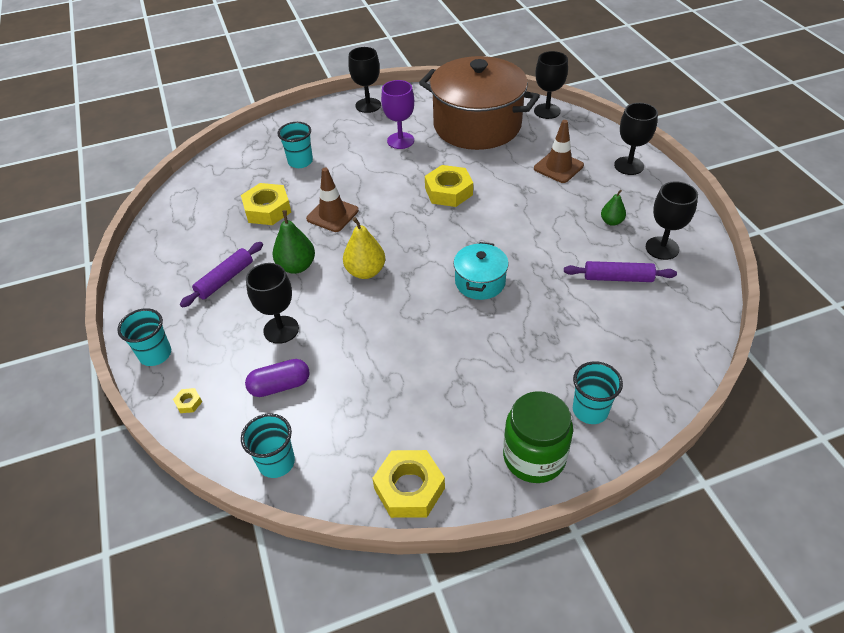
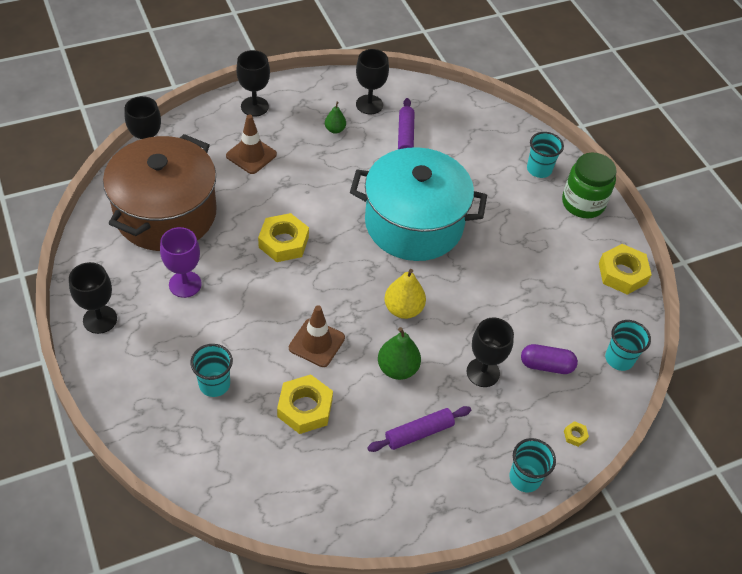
camera: 100 degrees left, 5 degrees up
purple rolling pin [180,242,263,308] -> purple rolling pin turned 60 degrees counterclockwise [367,406,471,452]
purple capsule [245,359,310,397] -> purple capsule turned 60 degrees counterclockwise [521,344,578,374]
turquoise pot [453,242,509,300] -> turquoise pot [350,147,487,261], size x2.19

